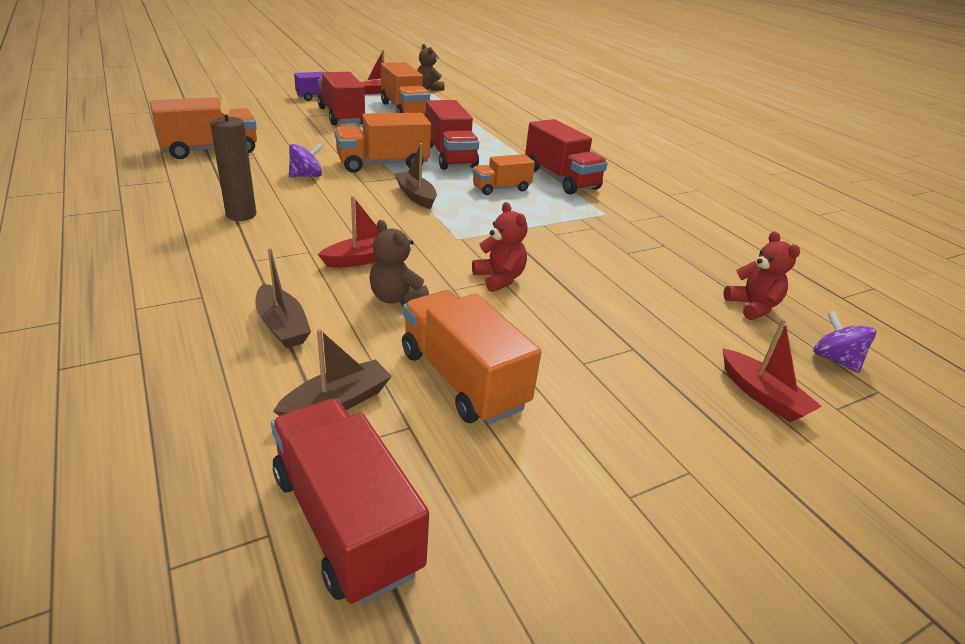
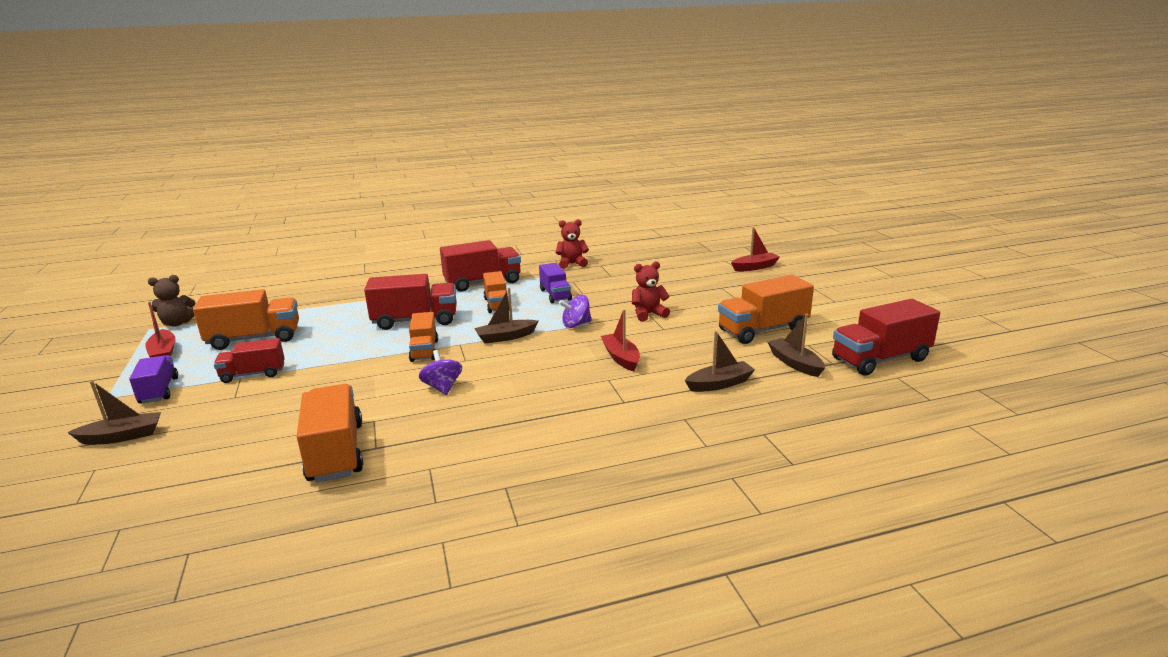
camera: 75 degrees left, 10 degrees down
brown candle [210,93,256,221] -> none
red truck [318,72,365,125] -> red truck [214,338,285,383], size x0.62
orange truck [335,113,431,173] -> orange truck [409,312,438,362], size x0.62
brown teddy bear [369,220,429,306] -> none
red teddy bear [723,231,800,320] -> red teddy bear moved to [556,219,589,269]
purple spinning top [813,311,876,373] -> purple spinning top moved to [559,295,592,328]
none -> brown boat [67,380,161,445]
none -> purple truck [539,263,572,303]

